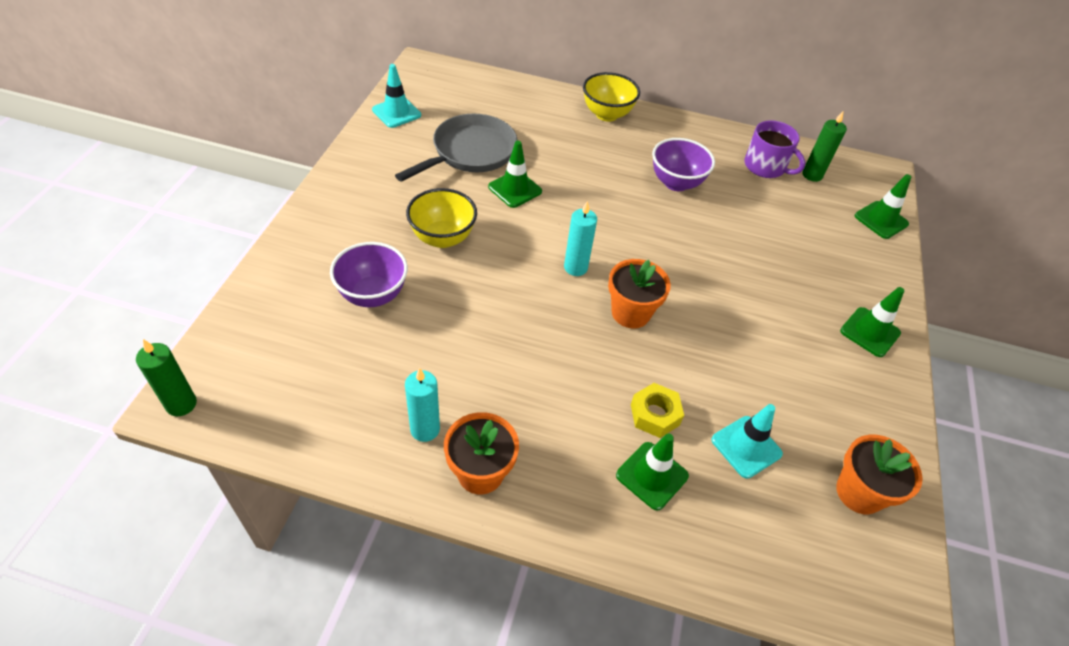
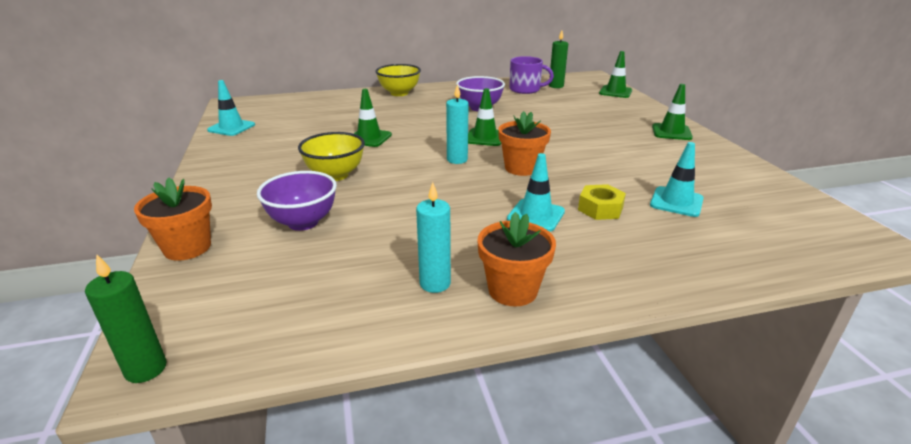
camera: 25 degrees left, 20 degrees down
grey pan [395,114,518,182] -> none
green traffic cone [616,433,689,511] -> green traffic cone moved to [468,88,501,146]
orange flower pot [836,434,923,514] -> orange flower pot moved to [134,178,212,261]
none -> turquoise traffic cone [507,153,565,232]

